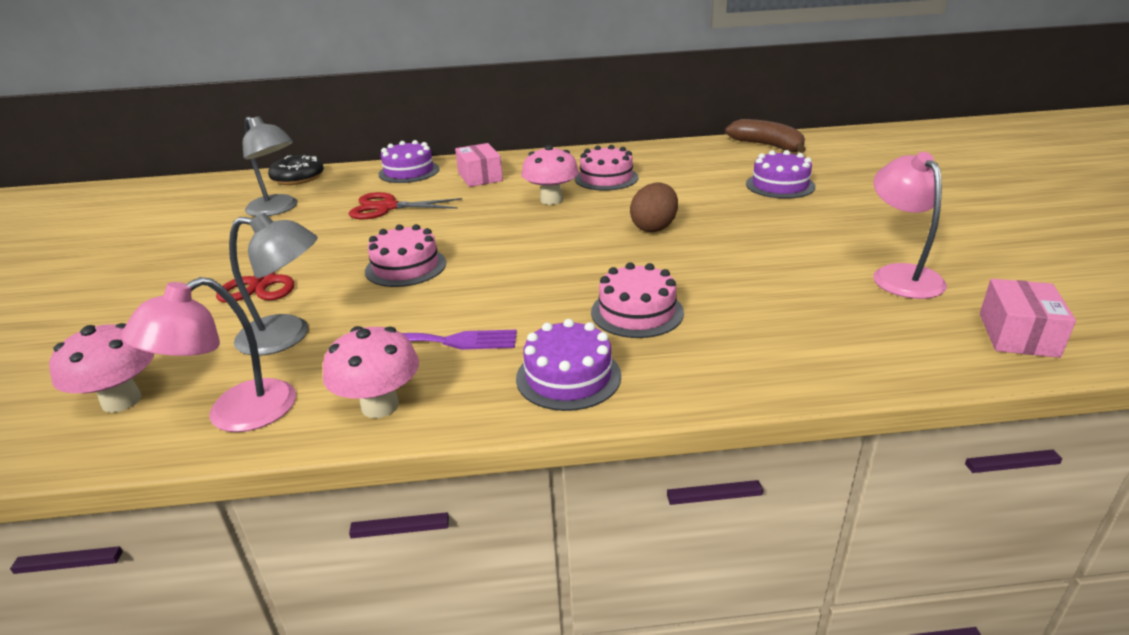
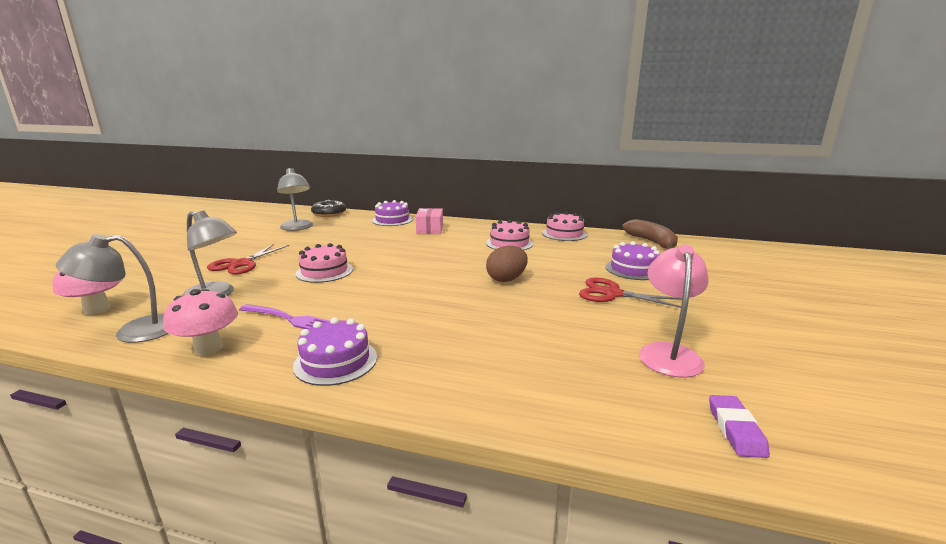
camera: 20 degrees right, 10 degrees down
pink lamp [121,277,296,432] -> grey lamp [56,234,169,343]
red scissors [349,192,462,219] -> red scissors moved to [579,278,682,308]
pink mushroom [522,145,579,205] -> none
pink cake [591,262,684,338] -> pink cake moved to [542,212,587,241]
pink box [980,279,1076,358] -> purple eraser [709,395,770,458]

